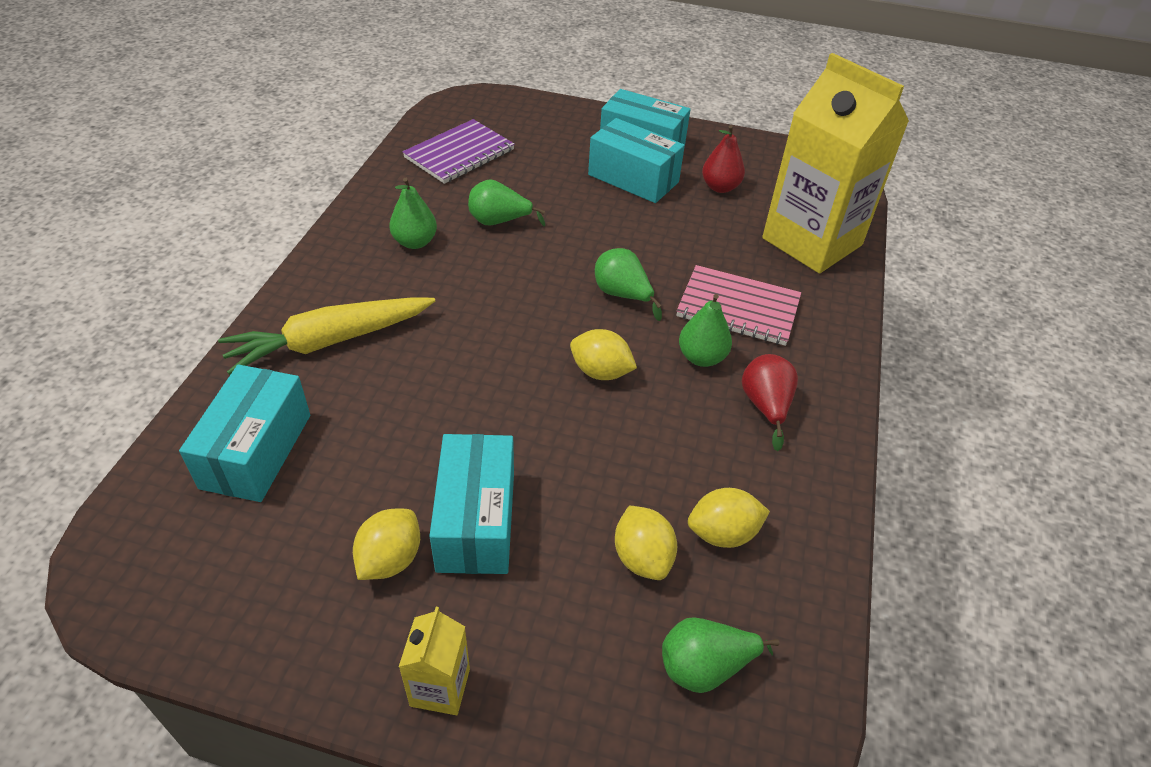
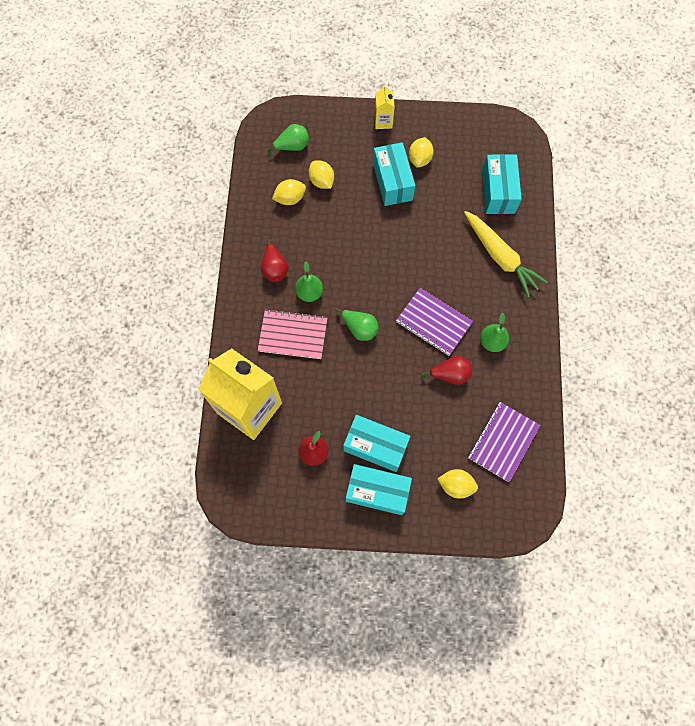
camera: 170 degrees right, 25 degrees up
yellow carrot [218,298,435,375] -> yellow carrot turned 90 degrees clockwise [464,211,548,297]
green pear [468,179,545,226] -> red pear [421,356,472,385]
yellow lemon [570,329,637,380] -> yellow lemon moved to [437,469,478,499]
none -> purple notebook [396,288,473,356]

